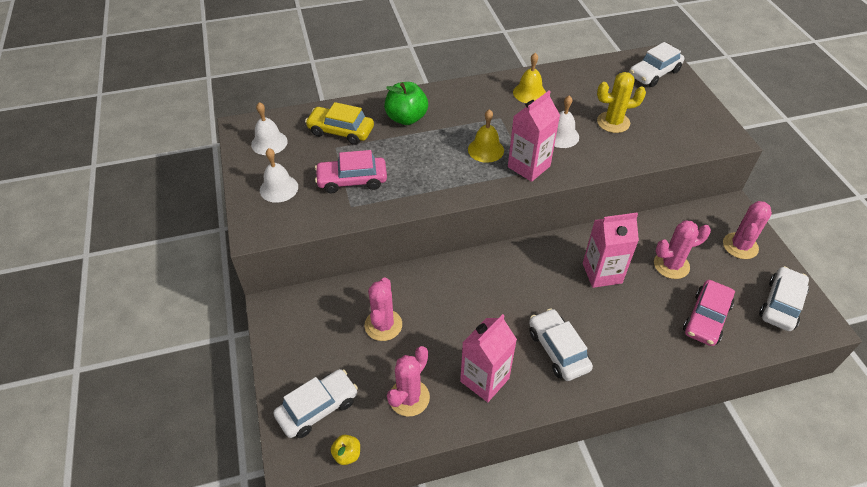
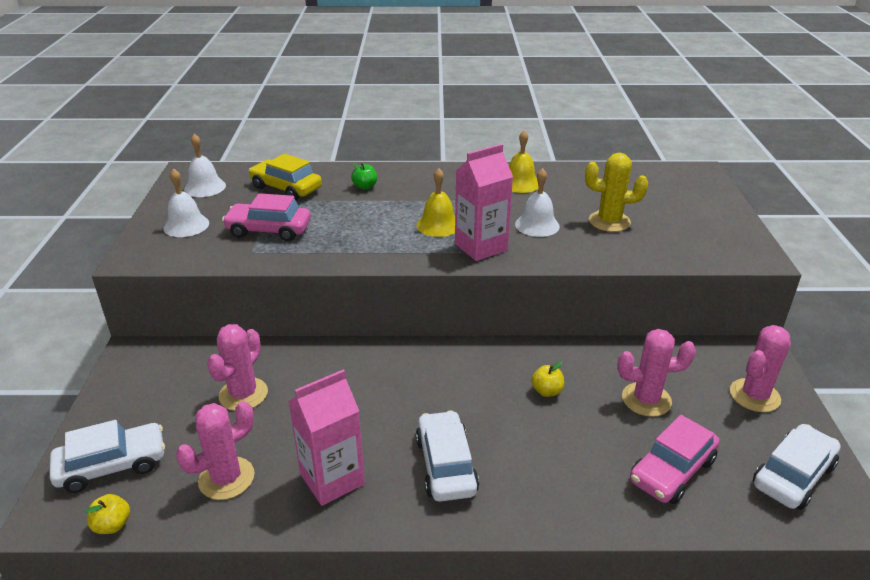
camera: 15 degrees right, 15 degrees down
green apple [384,82,428,125] -> green apple [351,163,377,190], size x0.51
pink carton [583,213,639,288] -> yellow apple [531,361,564,397]
white car [629,42,684,87] -> none

